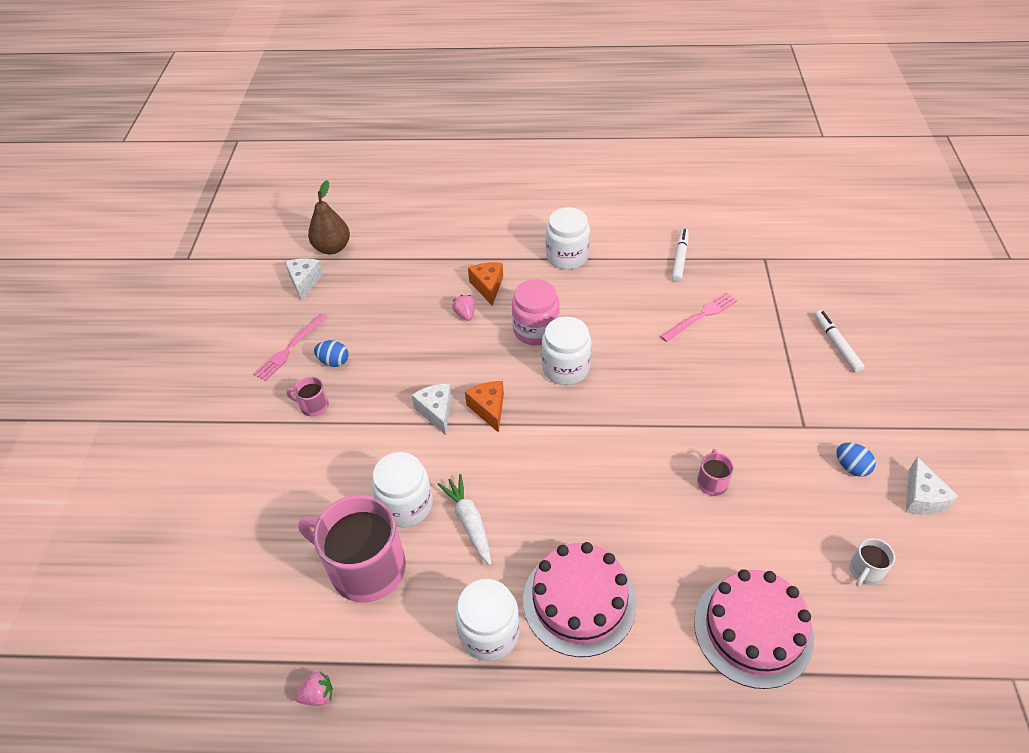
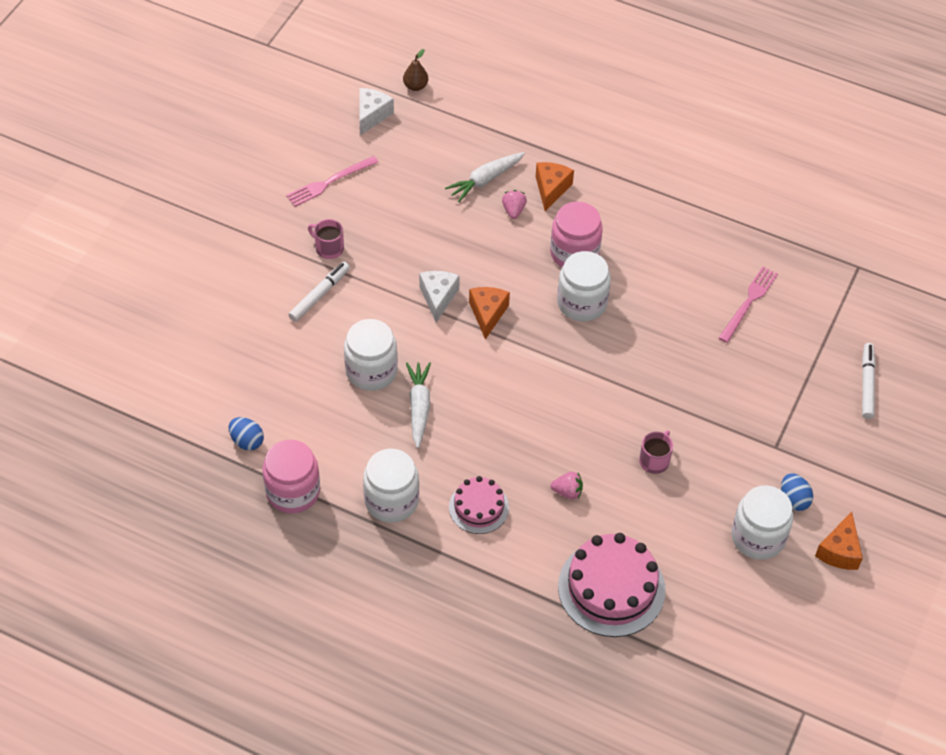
camera: 20 degrees right, 5 degrees up
pink strawberry [294,672,333,706] -> pink strawberry moved to [550,472,583,499]
pink mug [298,495,406,603] -> none
brown pear [308,180,350,254] -> brown pear [403,49,428,91], size x0.57
blue egg [314,340,348,367] -> blue egg moved to [229,417,264,451]
pink cake [523,542,637,657] -> pink cake [449,476,509,534], size x0.58
white jar [546,208,590,270] -> white jar moved to [732,485,793,560]
pink fork [660,292,737,342] -> pink fork turned 45 degrees counterclockwise [719,267,778,343]
white marker [672,228,689,282] -> white marker moved to [288,262,350,322]
white mug [849,538,895,586] -> none
white cheese [906,457,958,515] -> orange cheese [815,512,863,570]
none -> pink jar [262,440,320,514]
none -> white carrot [445,152,525,202]

